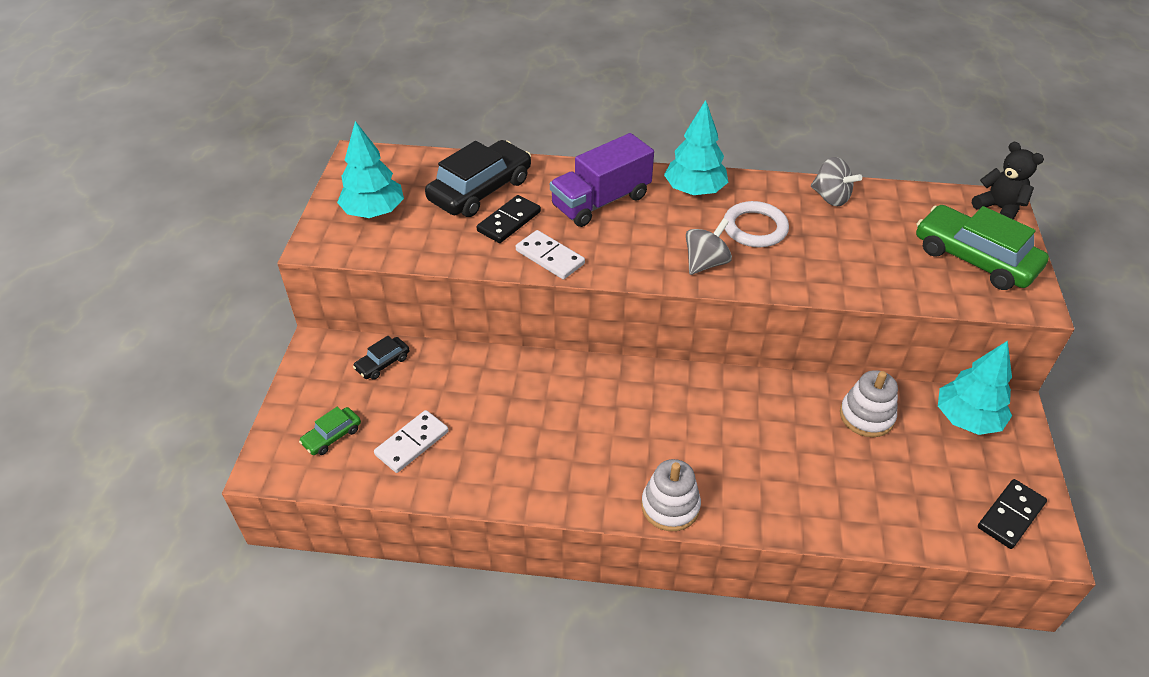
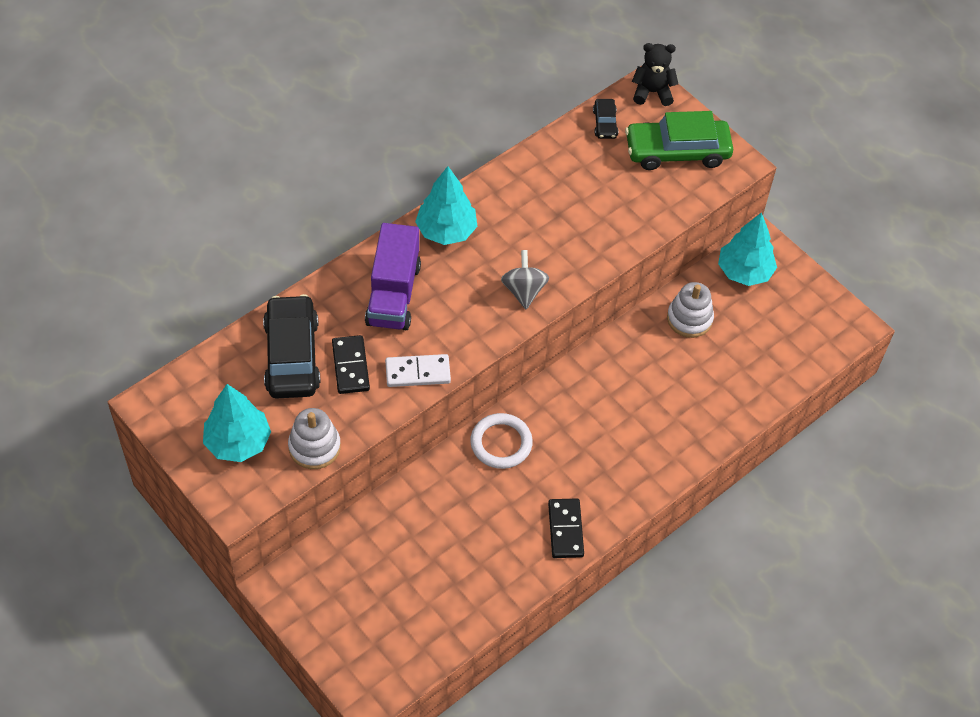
camera: 50 degrees left, 10 degrees up
green car [299,407,361,455] -> none
black car [353,336,410,380] -> black car moved to [593,99,618,139]
white domino [374,410,449,473] -> none
white stacking toy [641,459,701,531] -> white stacking toy moved to [288,408,341,469]
white ring [724,201,789,247] -> white ring moved to [470,413,533,469]
grey spinning top [811,157,862,206] -> none
black domino [978,479,1047,549] -> black domino moved to [548,499,584,558]

